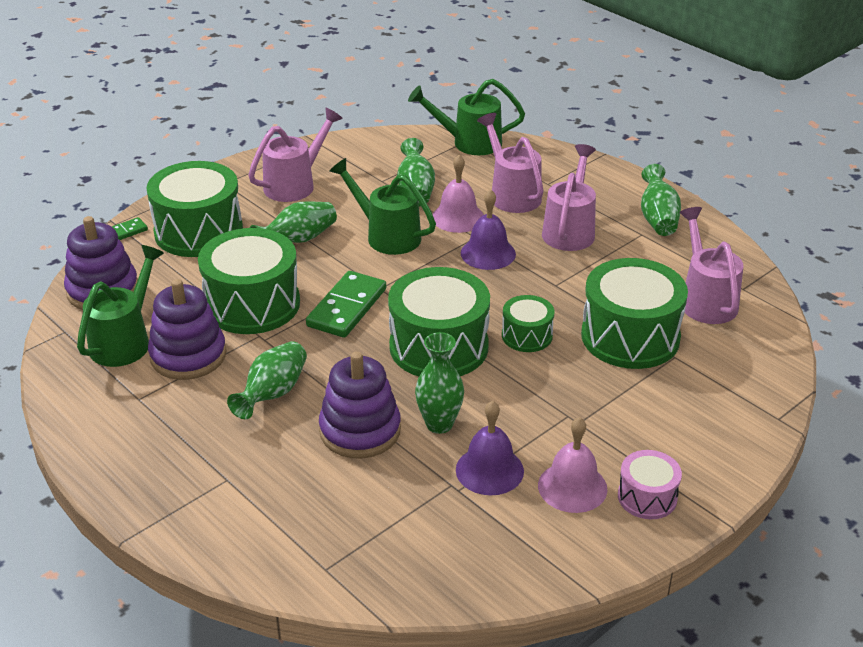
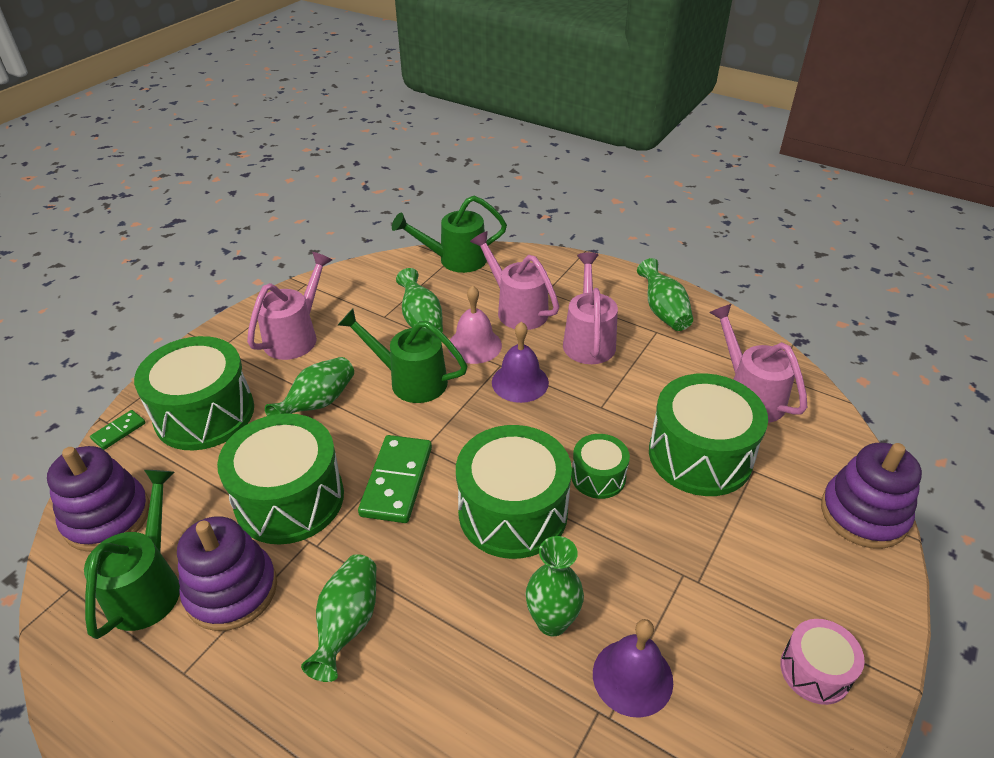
camera: 15 degrees left, 5 degrees up
purple stacking toy [319,352,401,459] -> purple stacking toy moved to [821,442,922,549]
pink bell [538,417,607,513] -> none

